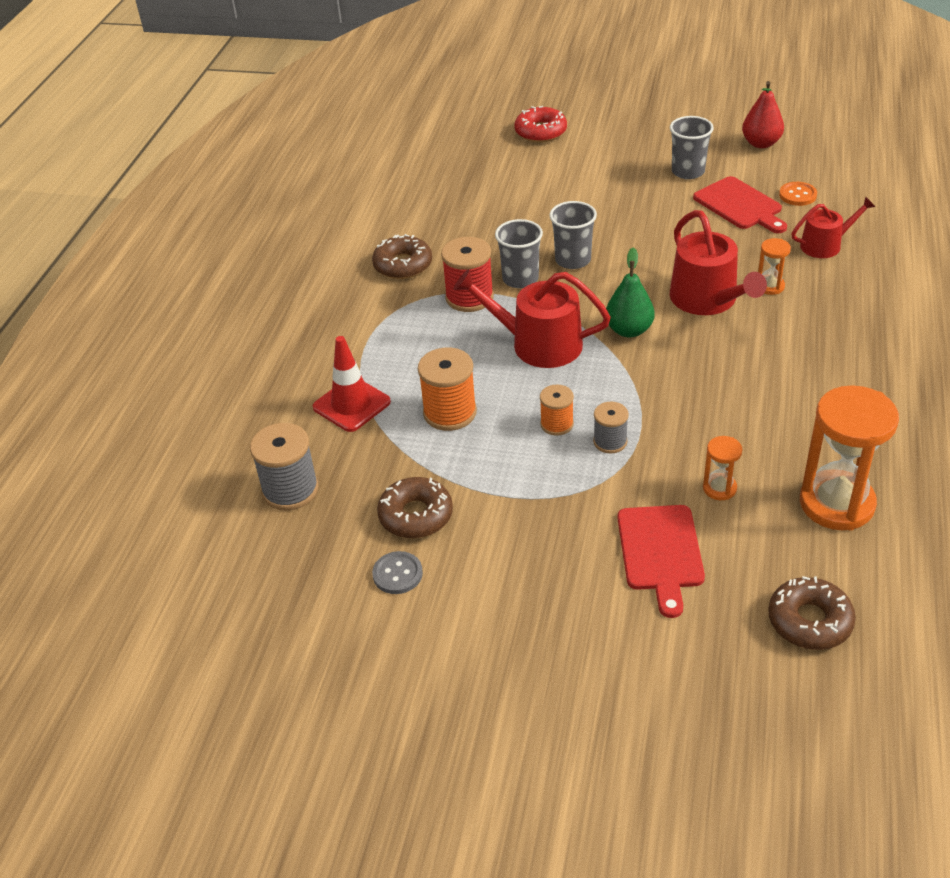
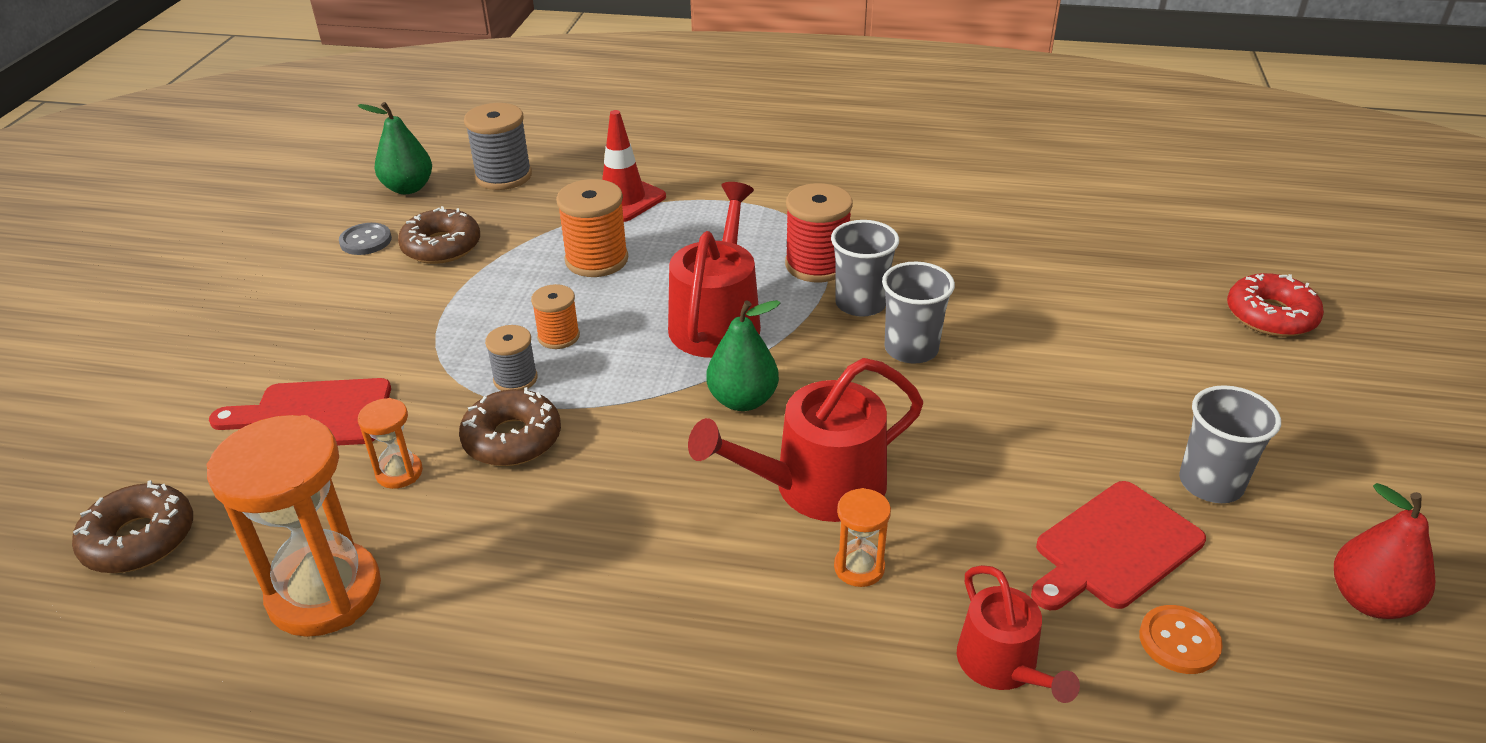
camera: 85 degrees right, 5 degrees down
brown donut [372,234,432,279] -> brown donut moved to [459,387,561,466]
none -> green pear [358,102,432,194]

